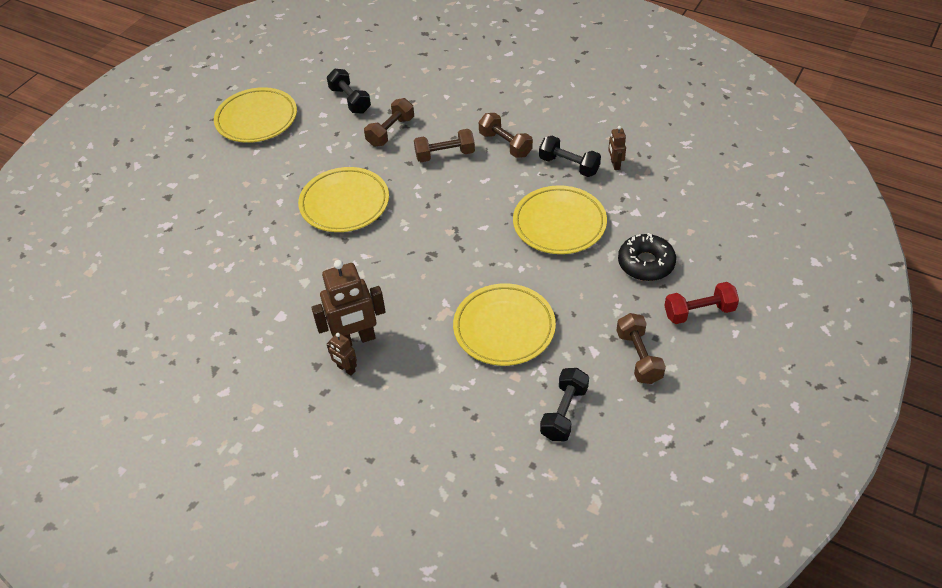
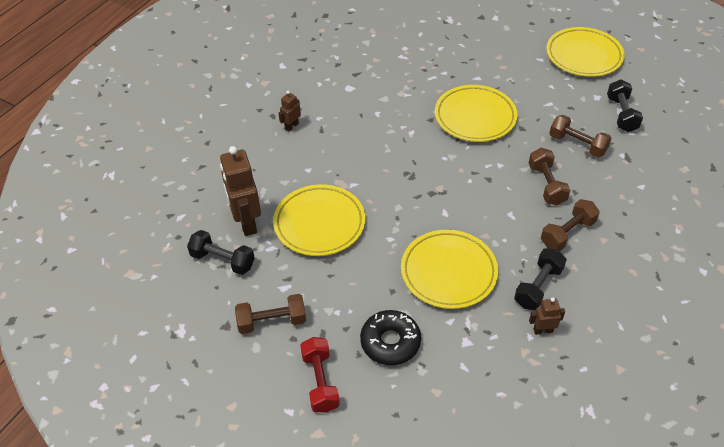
camera: 90 degrees right, 0 degrees up
brown robot [311,260,386,347] -> brown robot moved to [220,146,261,236]
black dumbbell [327,69,371,114] -> black dumbbell turned 60 degrees counterclockwise [607,79,643,132]

